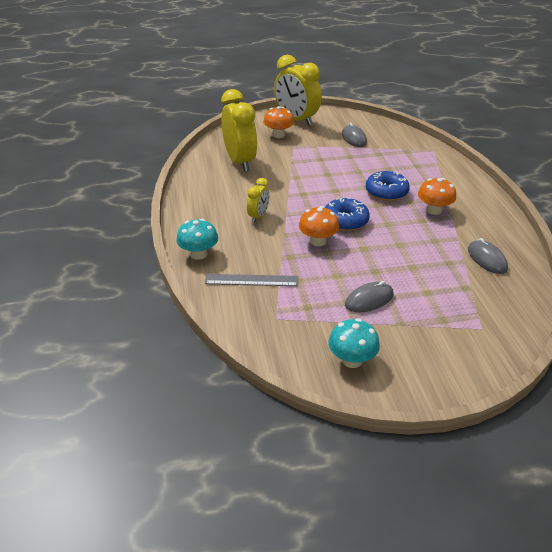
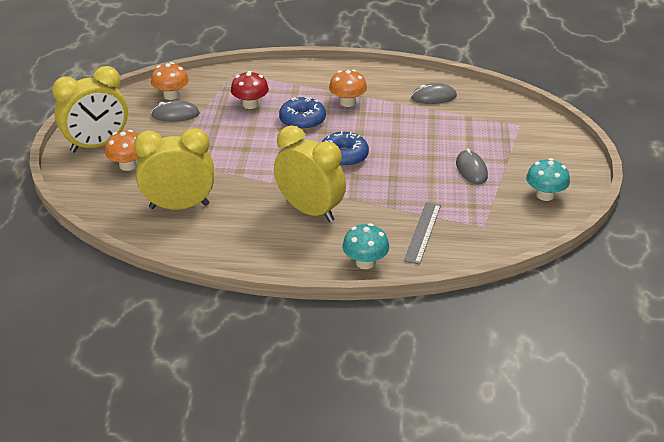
camera: 75 degrees left, 0 degrees up
yellow clock [247,178,269,223] -> yellow clock [274,125,346,222], size x2.02
orange mushroom [299,206,339,246] -> orange mushroom moved to [151,62,189,100]
none -> red mushroom [231,71,269,109]

